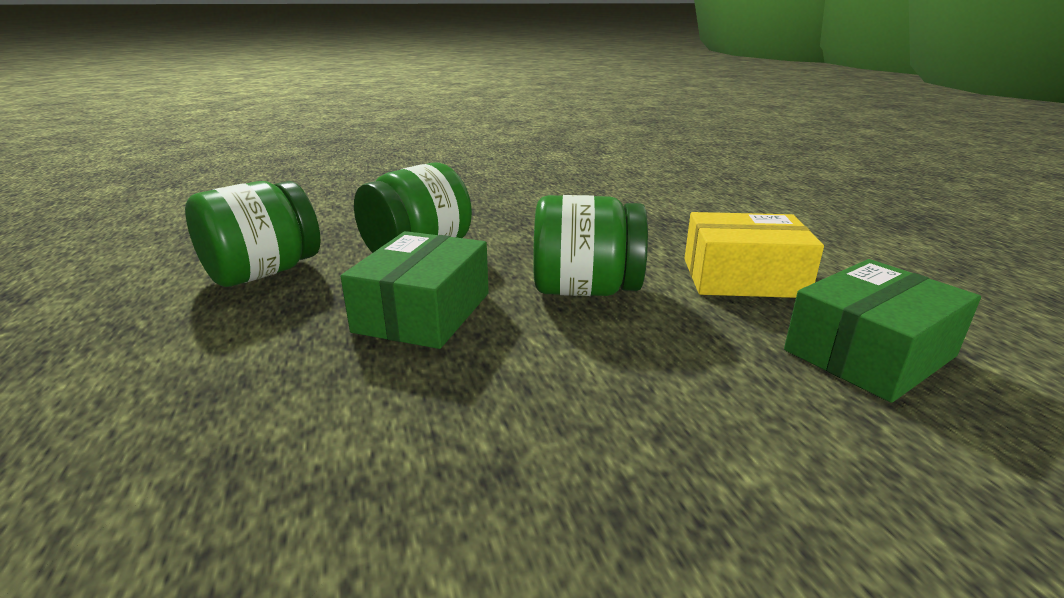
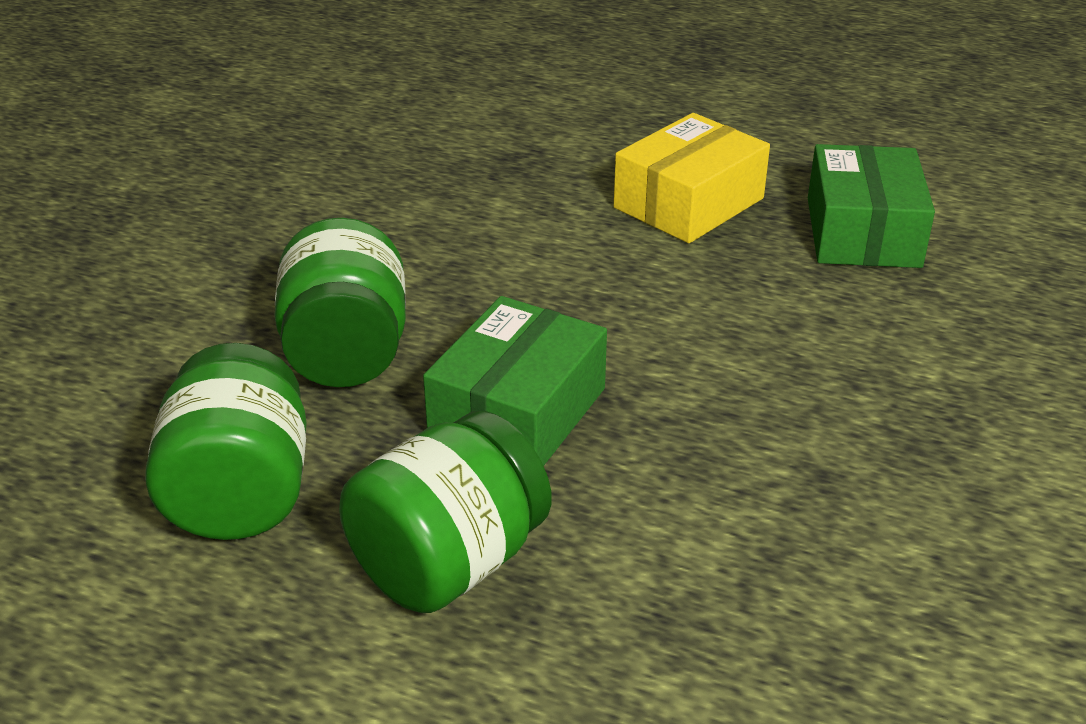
camera: 50 degrees left, 10 degrees up
green box [340,231,489,349] -> green box turned 60 degrees clockwise [423,296,607,466]
green jar [533,195,648,296] -> green jar moved to [339,411,552,613]

